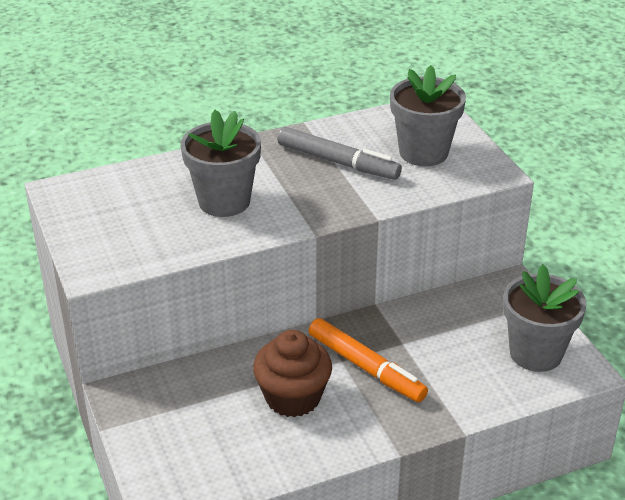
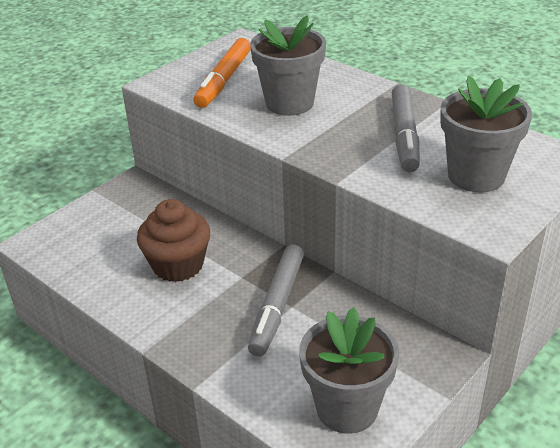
camera: 65 degrees right, 0 degrees up
orange marker [309,318,428,402] -> orange marker moved to [193,38,251,108]
none -> grey marker [248,245,304,357]

